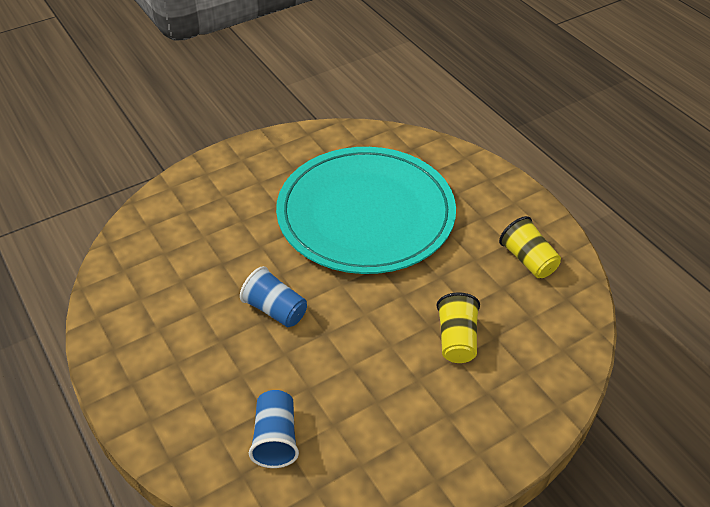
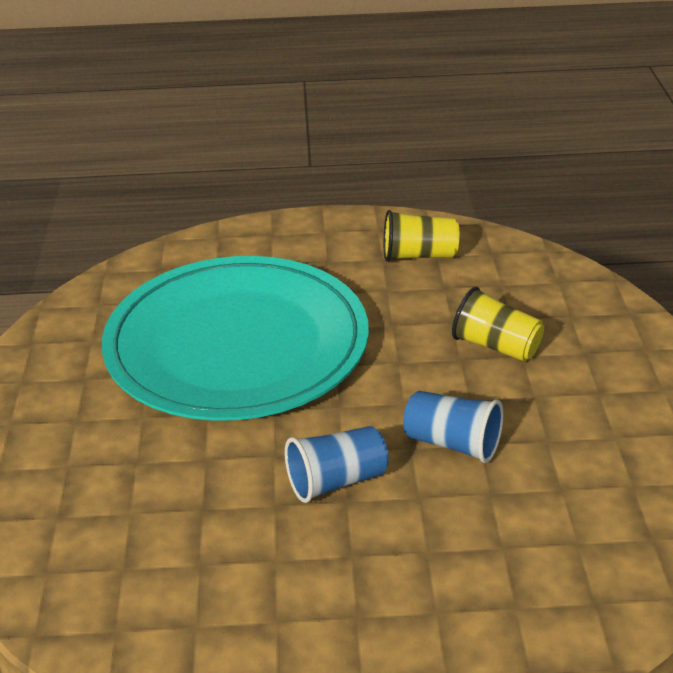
camera: 60 degrees left, 10 degrees down
blue cup [249,390,299,468] -> blue cup moved to [403,391,503,463]

